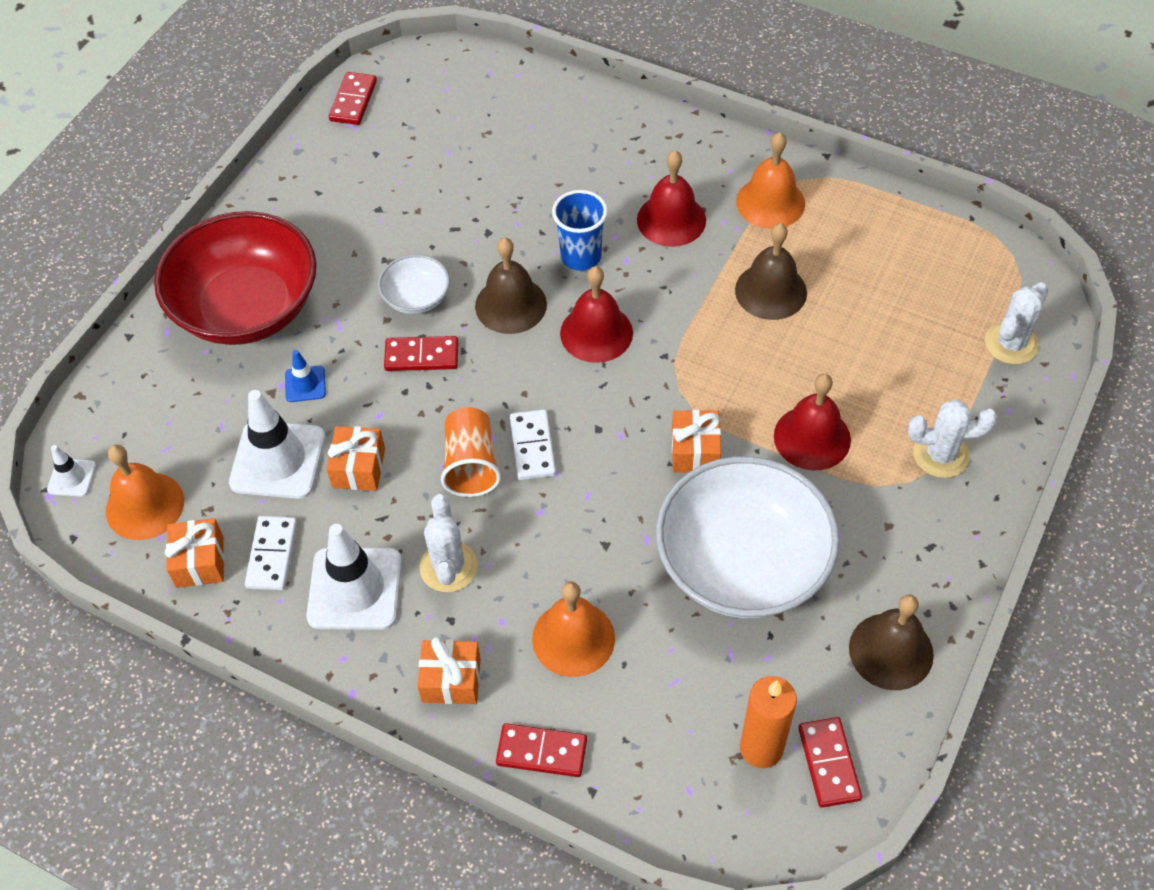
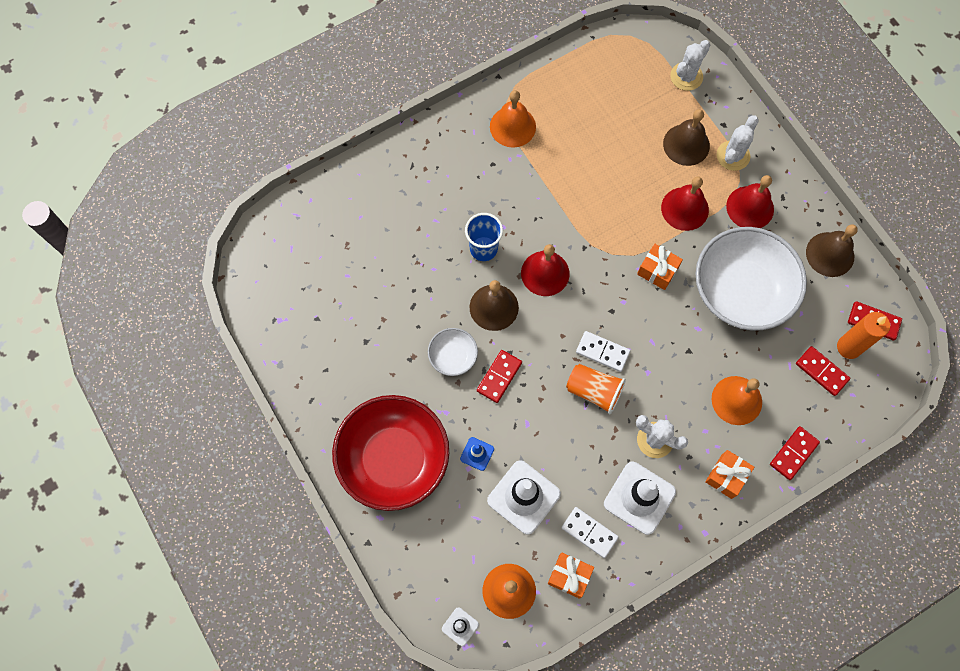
camera: 60 degrees left, 15 degrees up
orange gift [326,426,385,491] -> none
red domino [329,72,377,125] -> red domino moved to [796,346,850,396]
red bell [637,150,706,247] -> red bell moved to [726,175,774,228]
brown bell [735,223,807,320] -> brown bell moved to [663,109,710,166]
white cactus [985,282,1048,364] -> white cactus turned 60 degrees clockwise [670,40,710,91]

